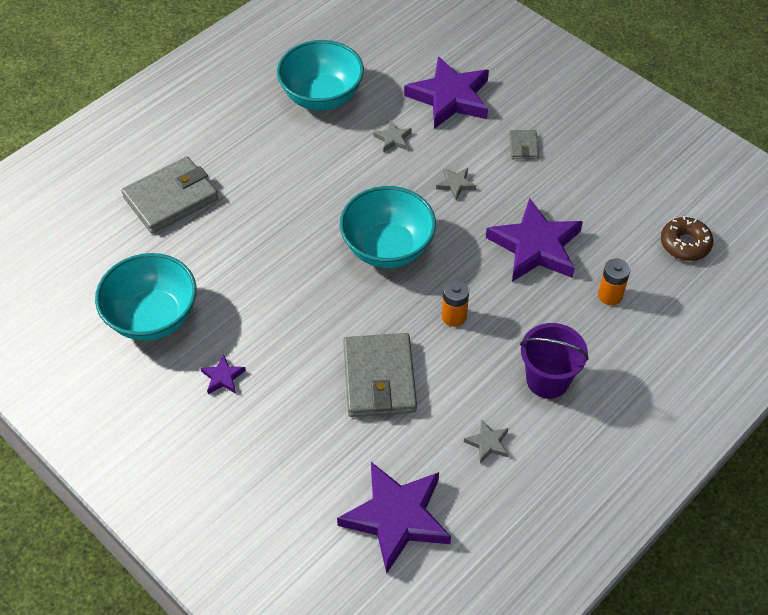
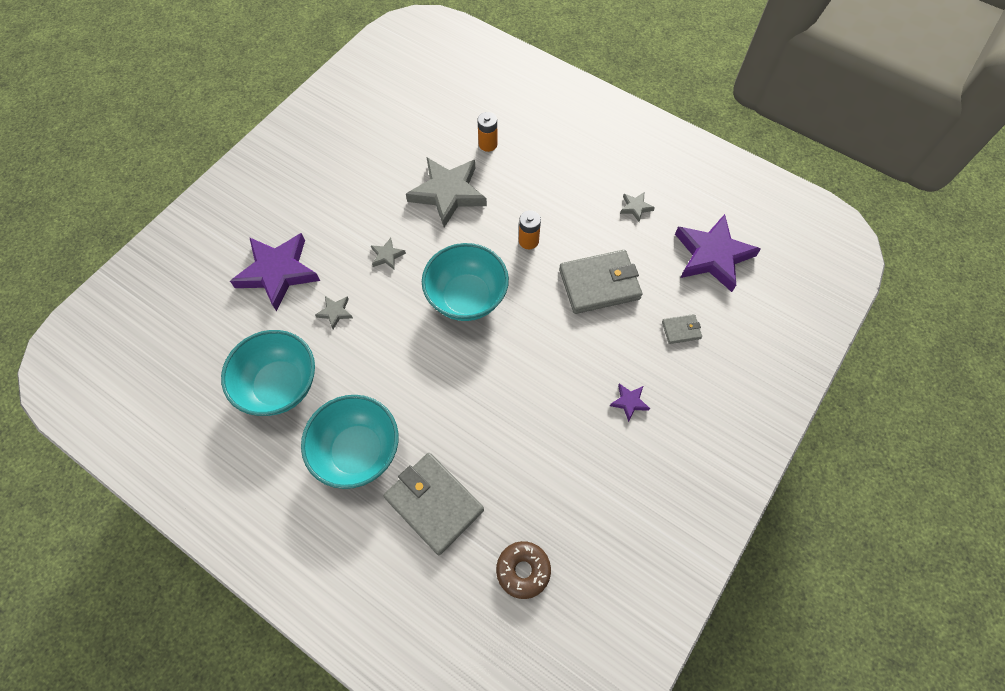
camera: 100 degrees left, 10 degrees up
turquoise bowl [95,253,196,341] -> turquoise bowl moved to [301,395,398,489]
purple star [486,198,583,282] -> grey star [406,158,487,228]
grey wallet [509,130,539,159] -> grey wallet moved to [662,314,702,344]
purple bucket [520,323,589,399] -> none
brown donut [661,216,713,261] -> brown donut moved to [496,541,551,599]

